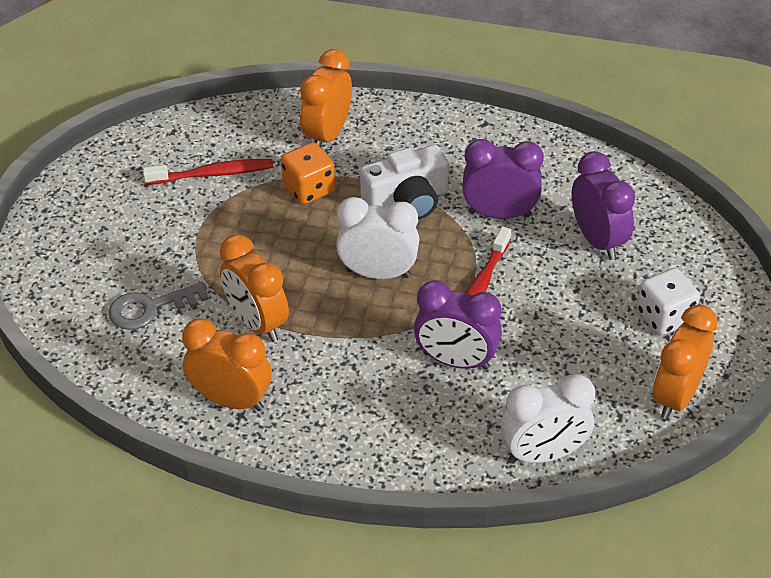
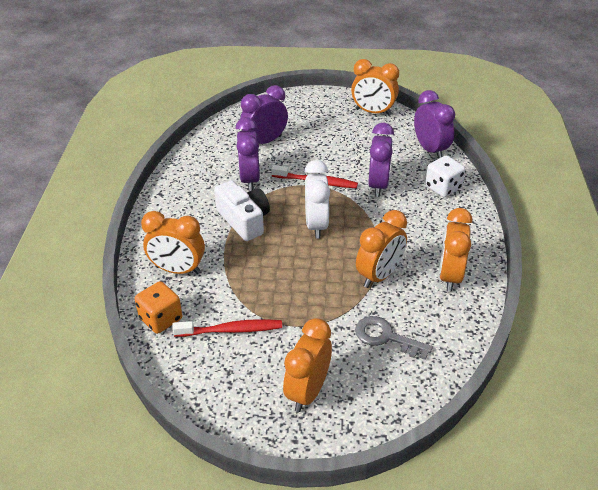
camera: 100 degrees left, 5 degrees down
grey key [109,282,209,330] -> grey key turned 150 degrees clockwise [355,316,433,360]
red toothbrush [143,159,273,185] -> red toothbrush turned 105 degrees clockwise [172,319,282,337]
orange dice [281,142,335,204] -> orange dice moved to [135,281,182,334]
white clock [501,374,595,463] -> purple clock [414,90,455,159]
white dice [637,268,700,335] -> white dice moved to [425,155,465,197]
none -> orange clock [283,318,332,412]

